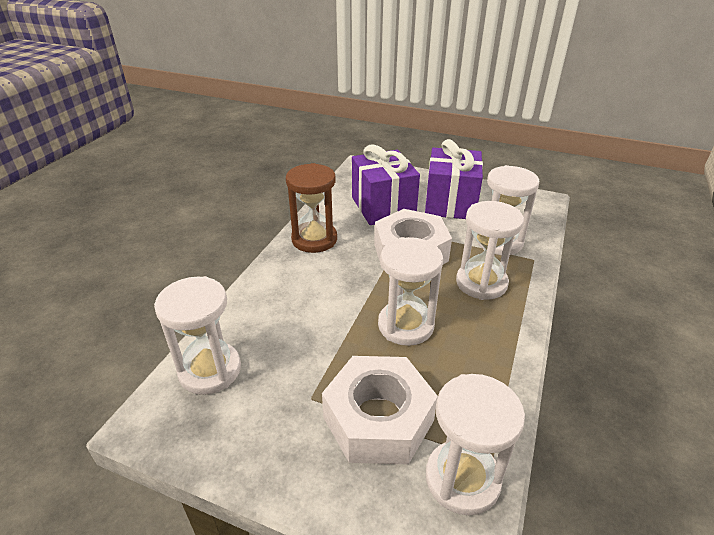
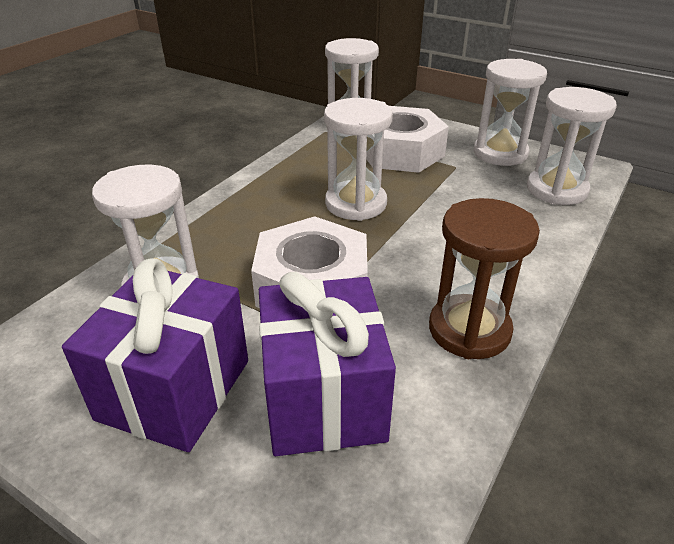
camera: 170 degrees left, 0 degrees up
white hourglass [456,201,524,300] -> white hourglass moved to [473,59,547,166]

